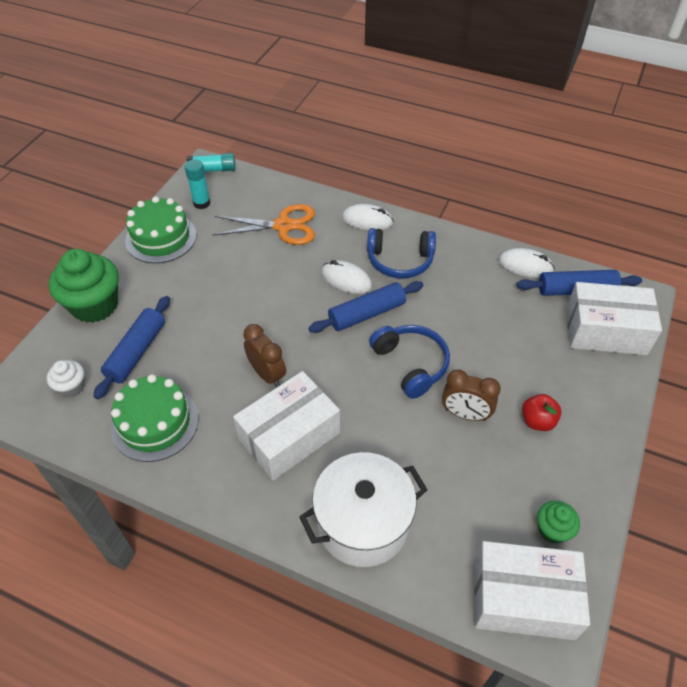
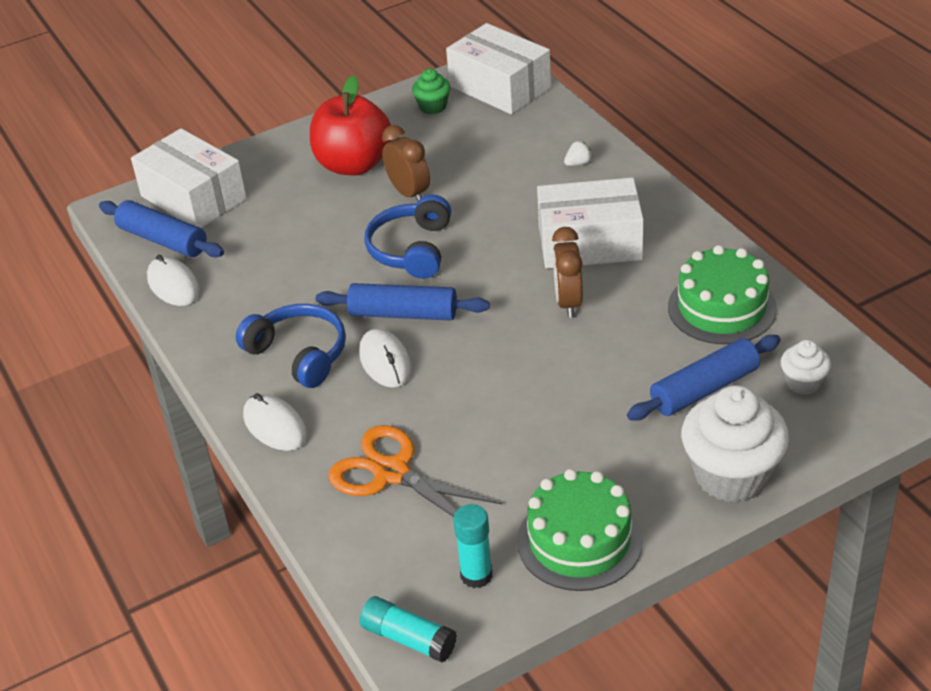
camera: 140 degrees left, 10 degrees down
green cupcake [49,249,119,323] -> white cupcake [681,385,789,503]
white pot [299,452,428,567] -> white strawberry [564,141,592,166]
red apple [522,394,562,431] -> red apple [310,75,391,175], size x2.01

